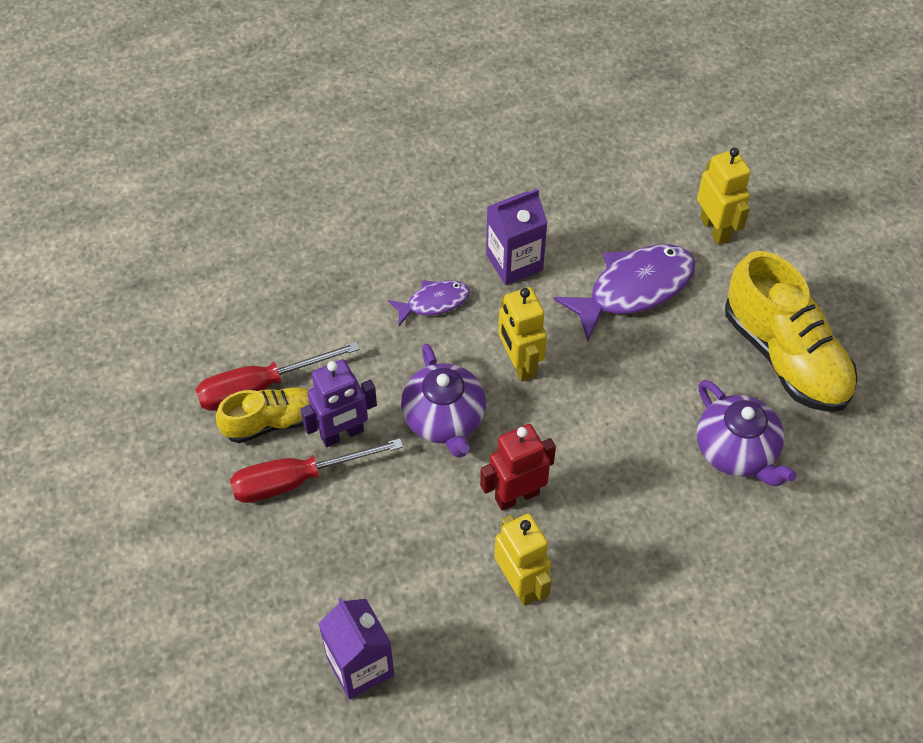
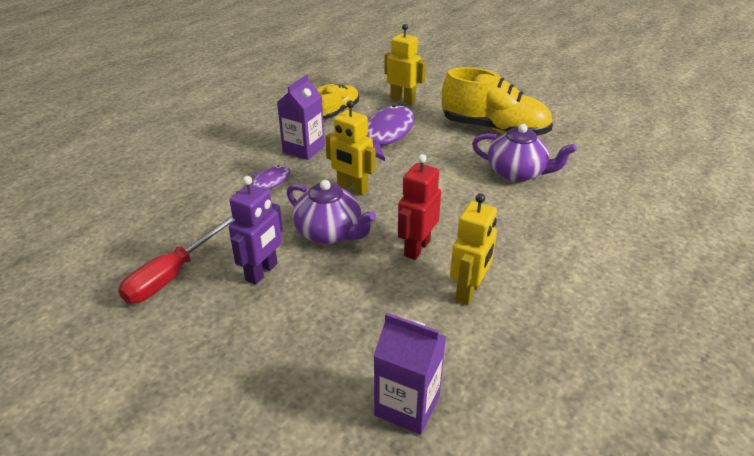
camera: 35 degrees left, 20 degrees down
yellow shoe [216,387,310,443] -> yellow shoe moved to [317,84,359,118]
red screwdriver [230,438,403,503] -> none
yellow robot [494,513,552,606] -> yellow robot turned 90 degrees clockwise [450,193,497,305]

